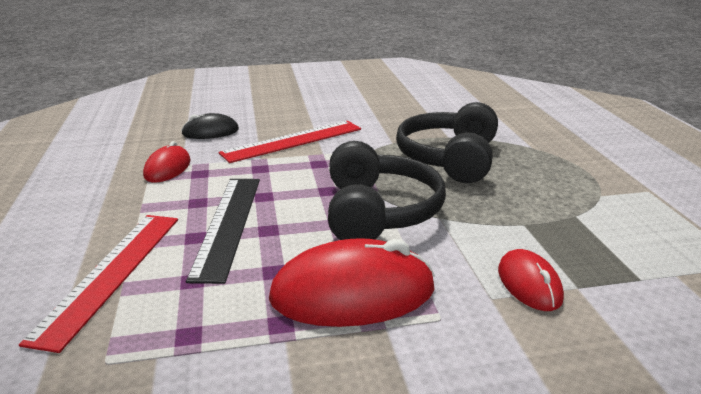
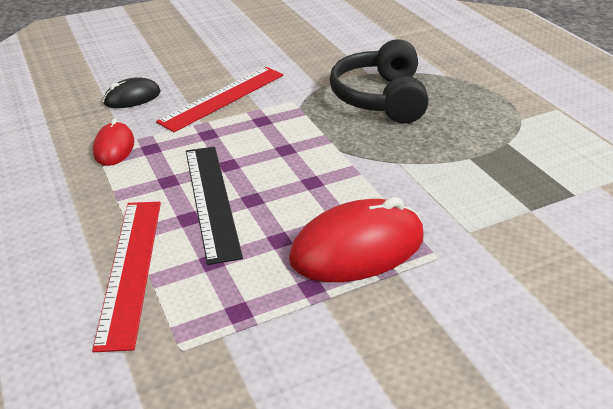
camera: 15 degrees left, 10 degrees up
black headphones [328,141,446,240] -> none
red mouse [498,249,564,311] -> none

